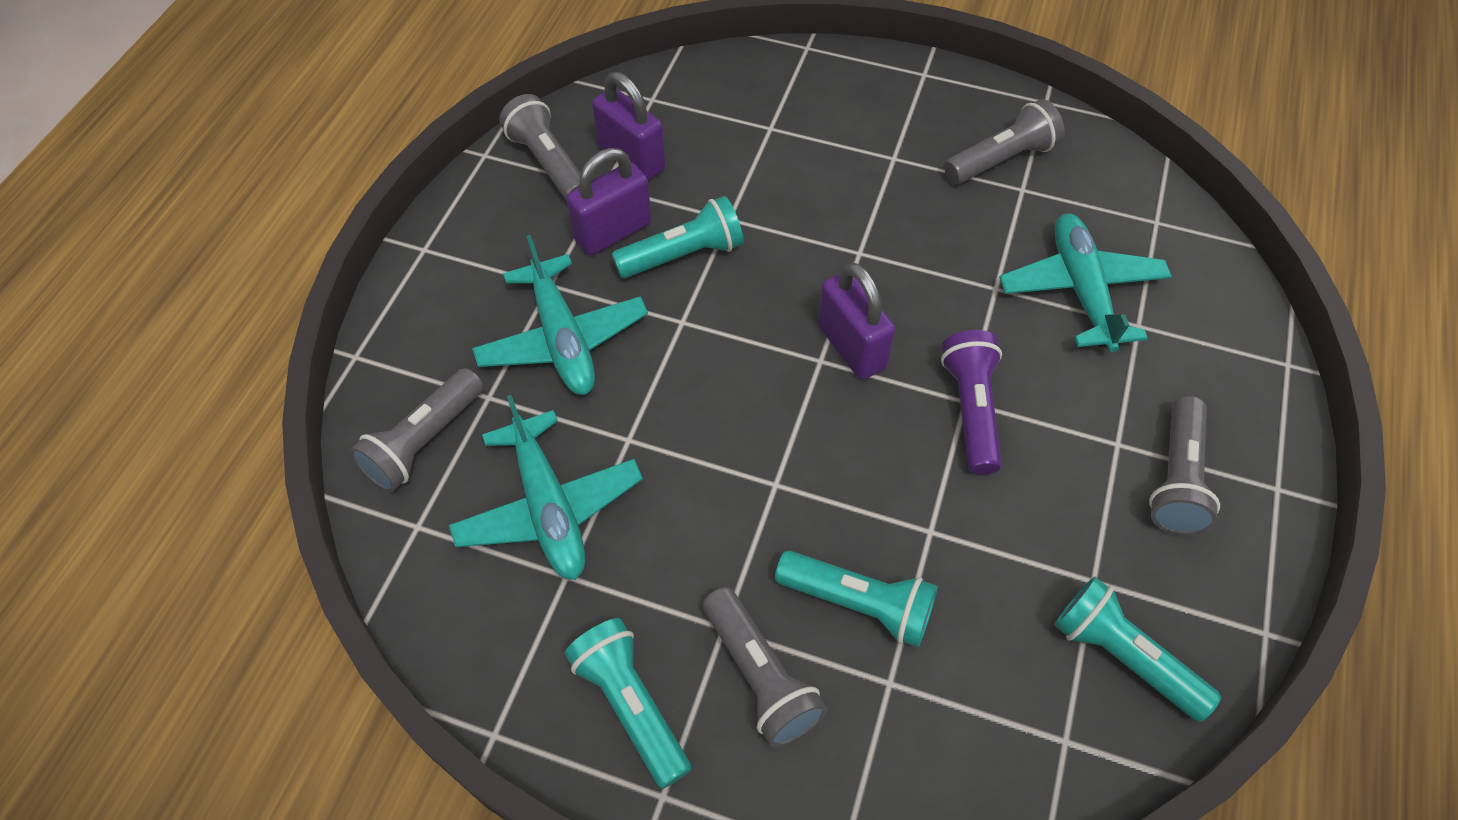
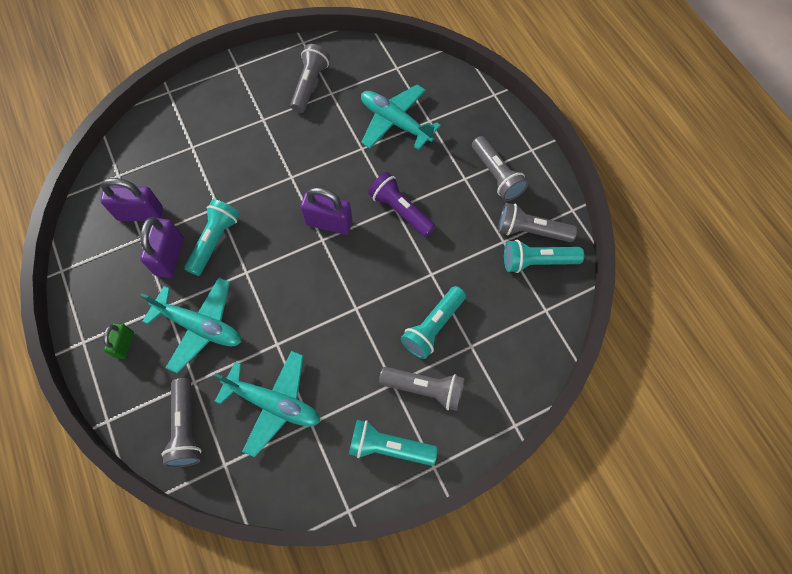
camera: 45 degrees left, 10 degrees up
grey flashlight [499,94,580,201] -> grey flashlight moved to [498,203,577,242]
turquoise flashlight [775,551,938,647] -> turquoise flashlight turned 150 degrees clockwise [401,286,466,359]
none -> green padlock [103,323,134,359]

